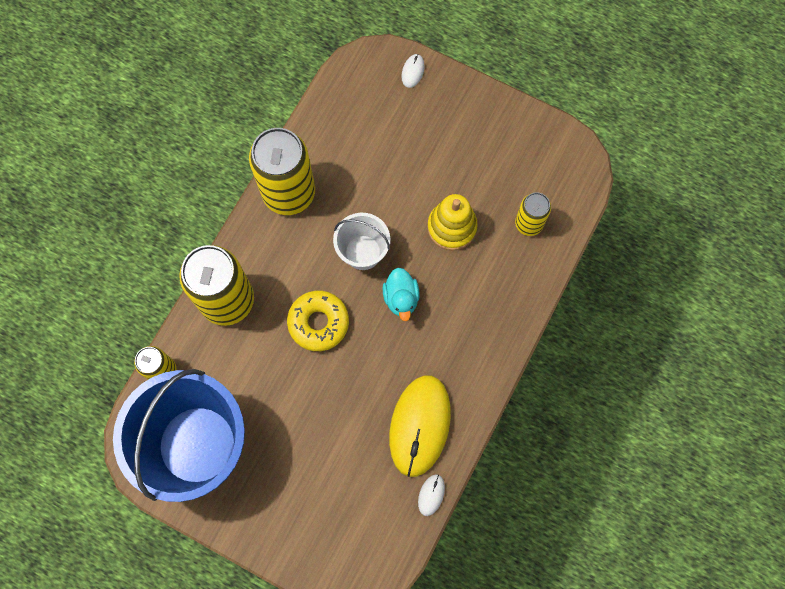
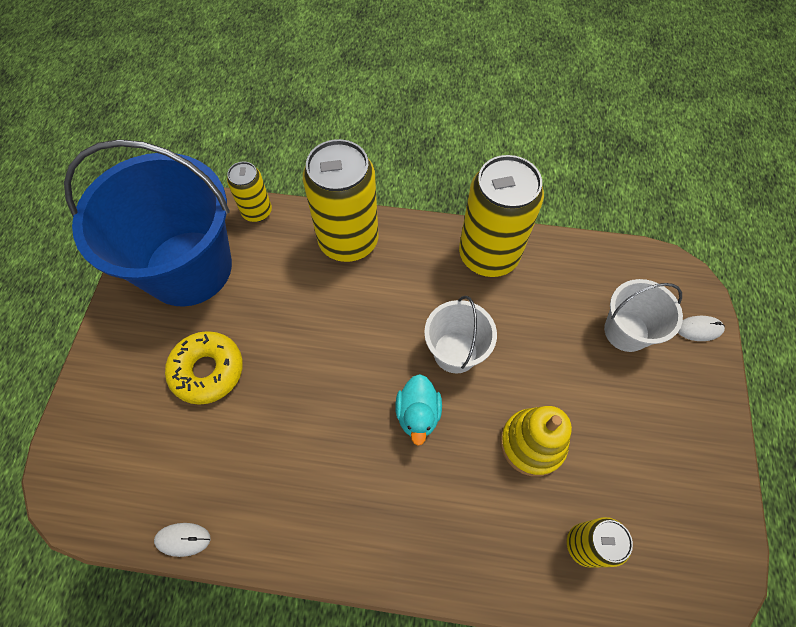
camera: 70 degrees right, 10 degrees down
yellow donut [287,291,349,351] -> yellow donut moved to [165,331,243,405]
turquoise duck [383,268,420,321] -> turquoise duck turned 60 degrees counterclockwise [395,374,442,446]
yellow mouse [389,376,451,477] -> none
none -> white bucket [604,279,683,352]

